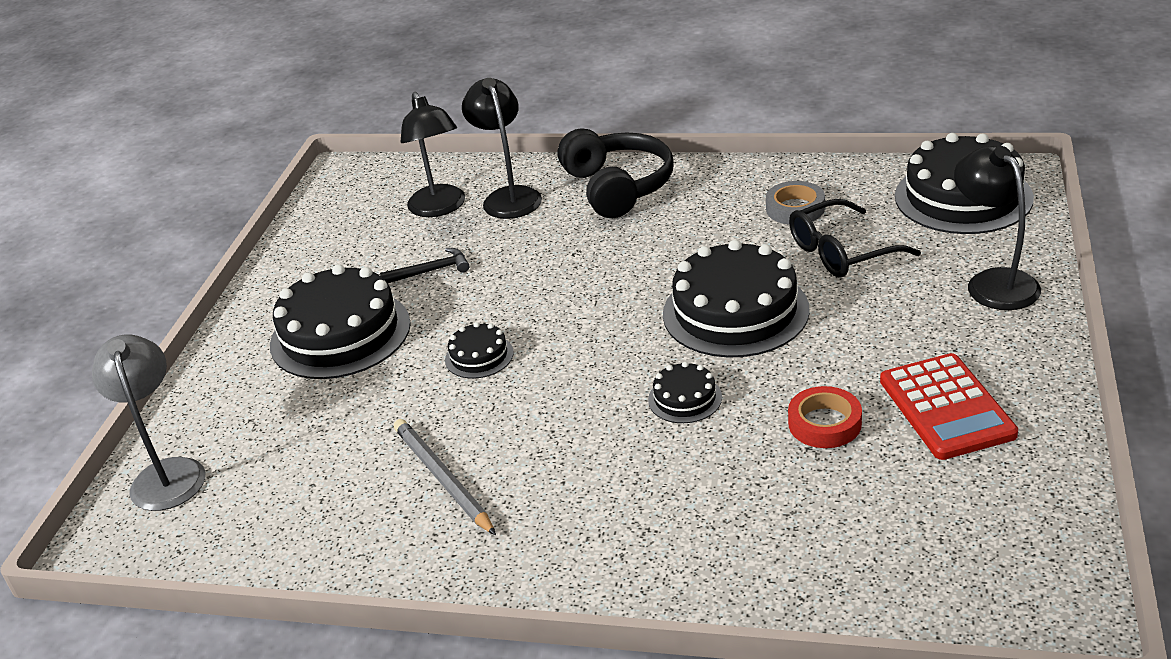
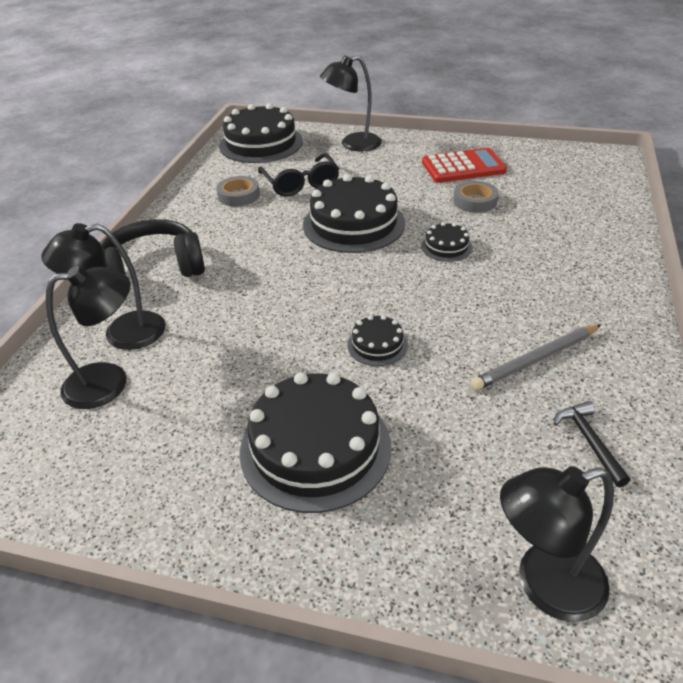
camera: 90 degrees left, 5 degrees up
grey lamp [92,335,206,511] -> black lamp [500,466,614,622]
black hammer [380,248,470,283] -> black hammer moved to [554,401,630,487]
red tape [788,386,862,448] -> grey tape [453,181,499,213]

